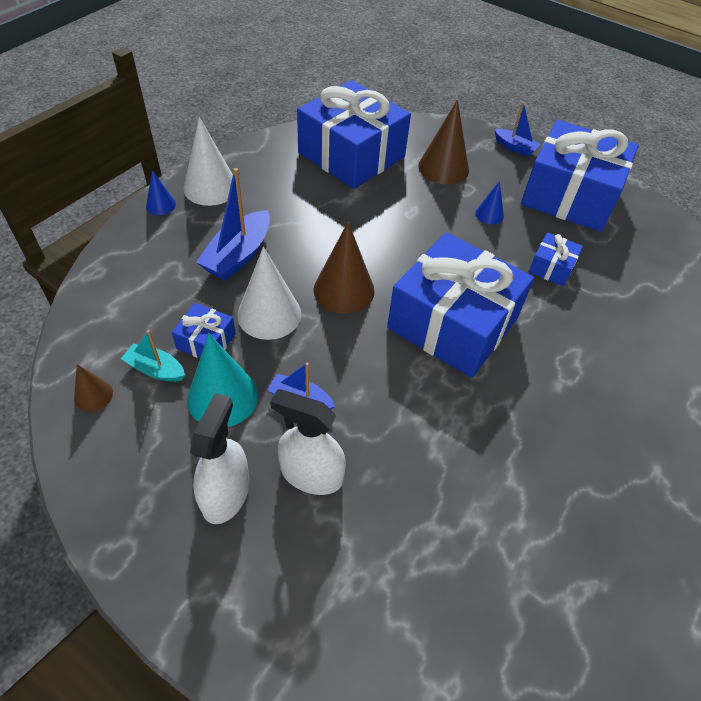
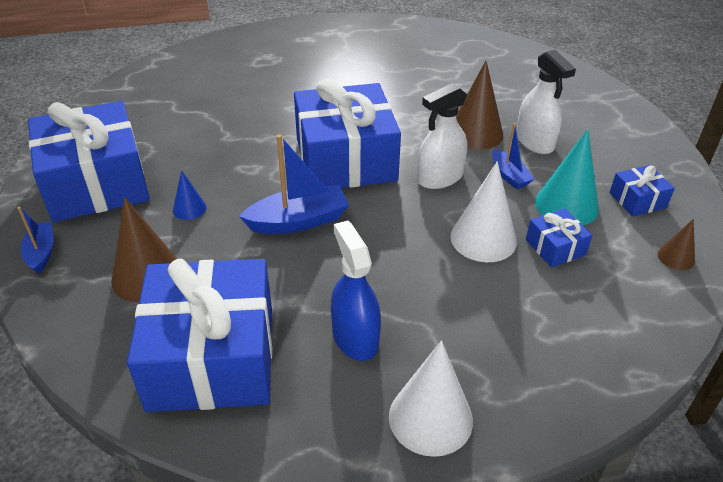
camera: 135 degrees left, 10 degrees down
turquoise boat [121,330,185,382] -> none
blue cone [146,170,176,215] -> none
white spray bottle [190,393,249,524] -> white spray bottle moved to [417,83,467,189]
blue boat [196,168,270,280] -> blue boat moved to [239,134,349,234]
brown cone [314,222,375,314] -> brown cone moved to [456,61,503,150]
blue gift [529,232,583,287] -> blue gift moved to [609,165,675,217]
none -> blue spray bottle [331,221,381,361]

